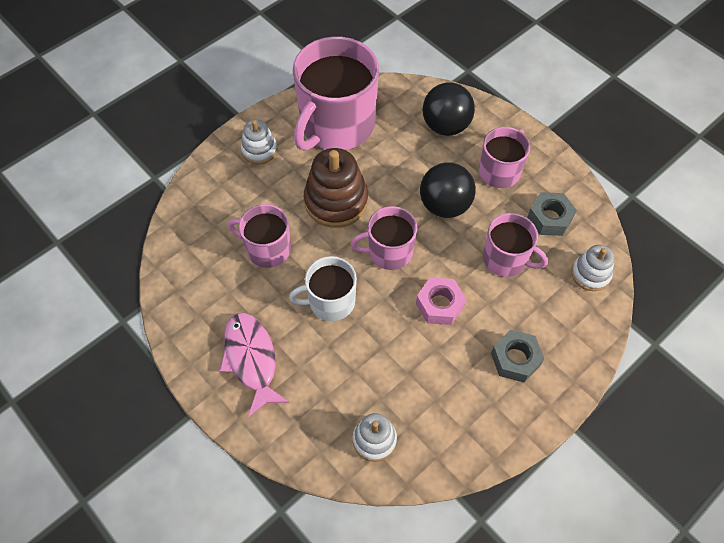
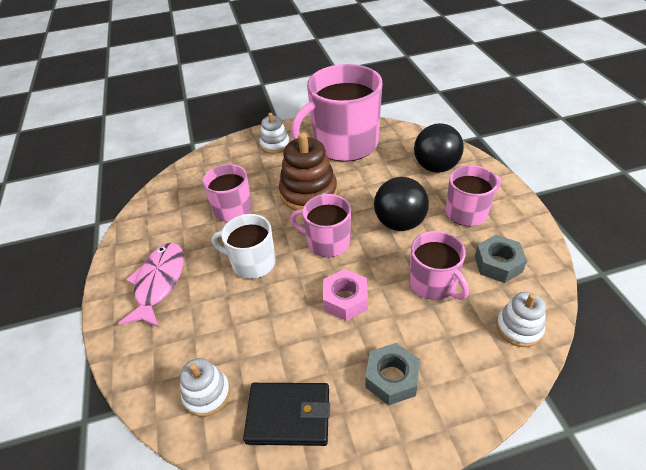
camera: 30 degrees right, 15 degrees down
none -> black wallet [243,383,330,446]

